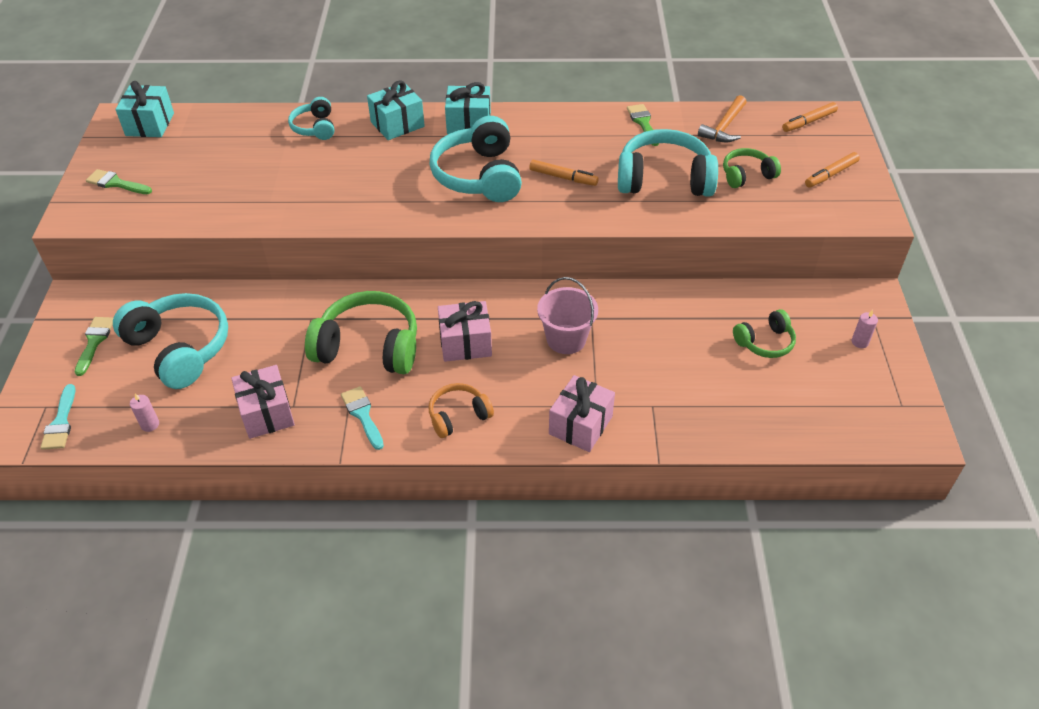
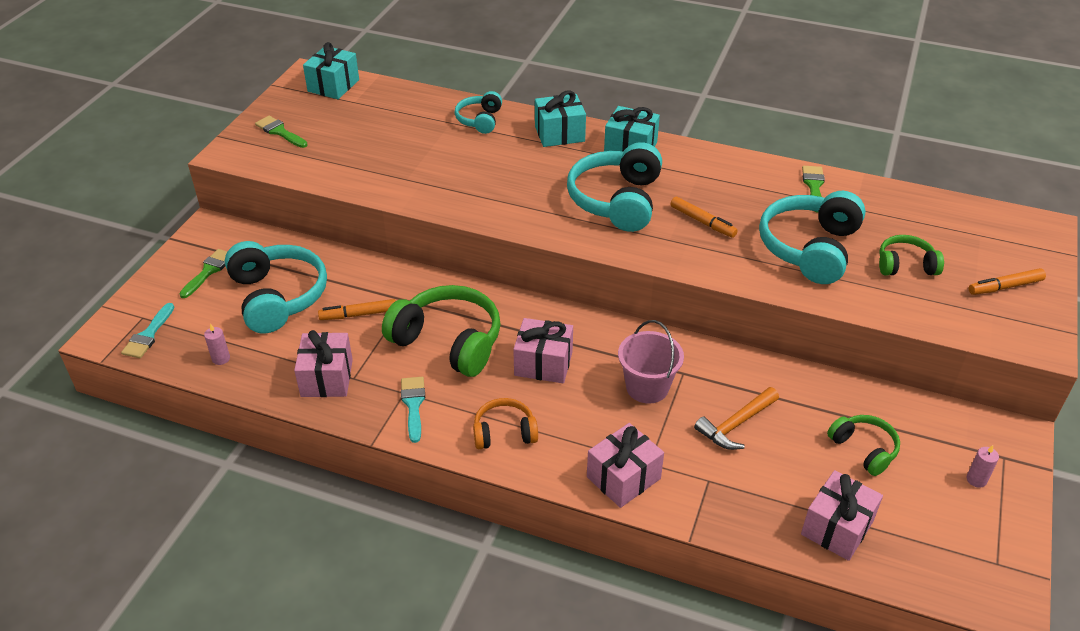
camera: 20 degrees right, 5 degrees down
turquoise headphones [618,129,718,197] -> turquoise headphones turned 90 degrees counterclockwise [759,191,866,284]
orange hammer [698,95,747,142] -> orange hammer moved to [694,387,779,450]
green headphones [733,309,796,358] -> green headphones turned 120 degrees counterclockwise [827,415,900,476]
orange marker [782,102,838,132] -> orange marker moved to [318,299,396,320]
none -> pink gift [801,470,883,561]

